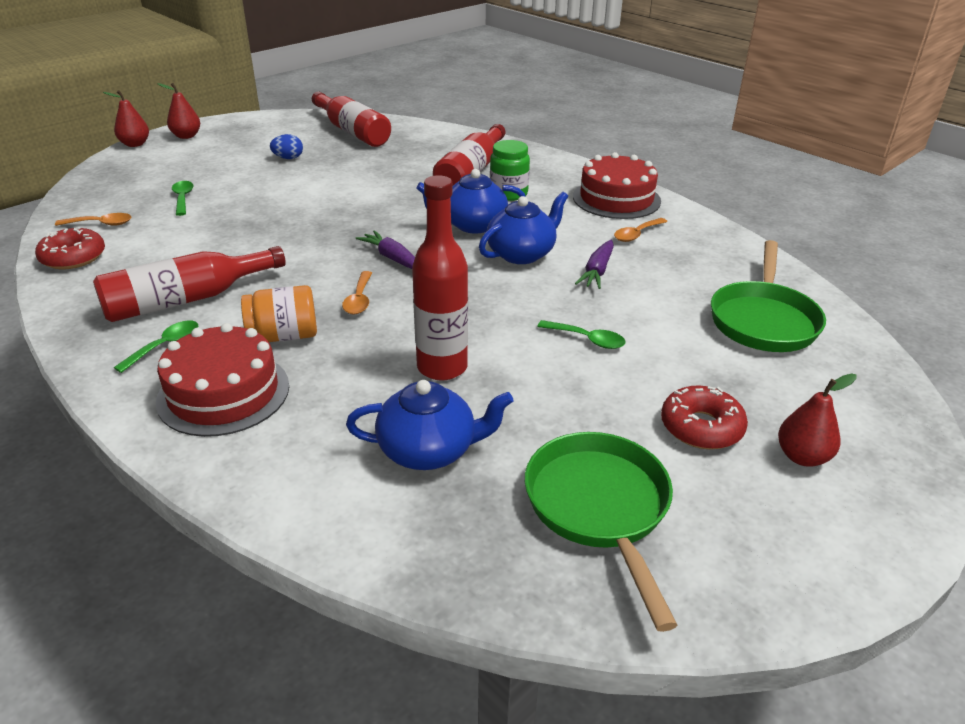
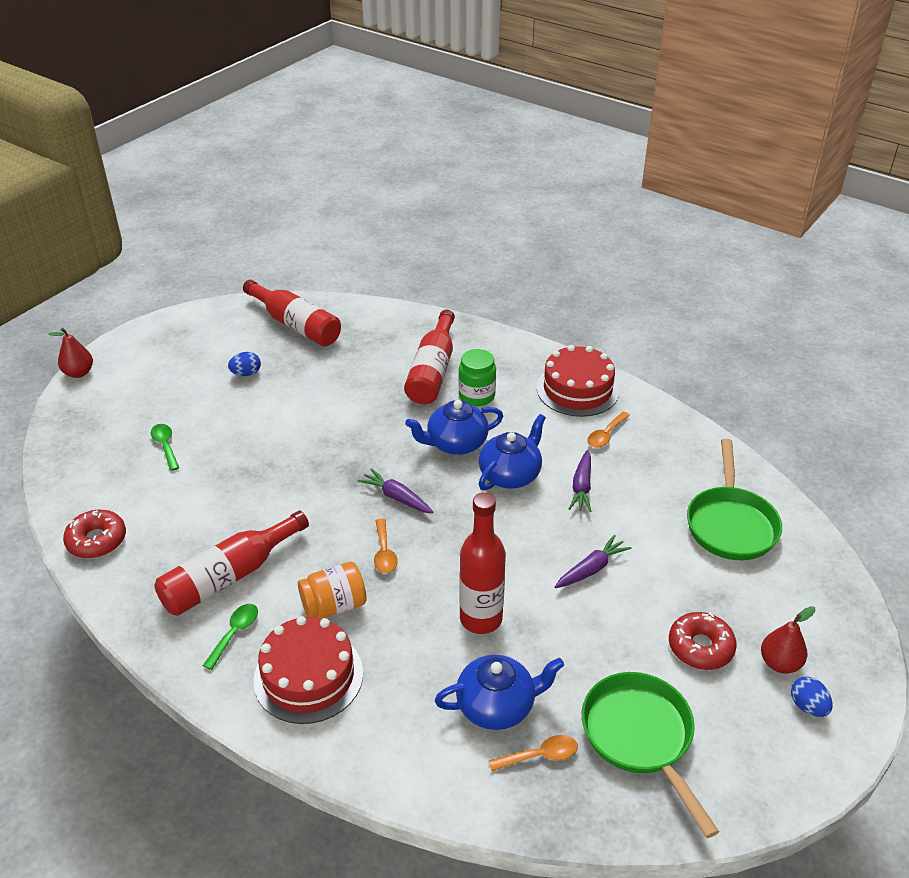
camera: 10 degrees left, 5 degrees up
orange spoon [55,213,132,226] -> orange spoon moved to [488,735,578,771]
red pear [157,83,200,139] -> none
green spoon [537,320,626,349] -> purple carrot [555,535,631,588]
none -> blue egg [791,676,833,717]

